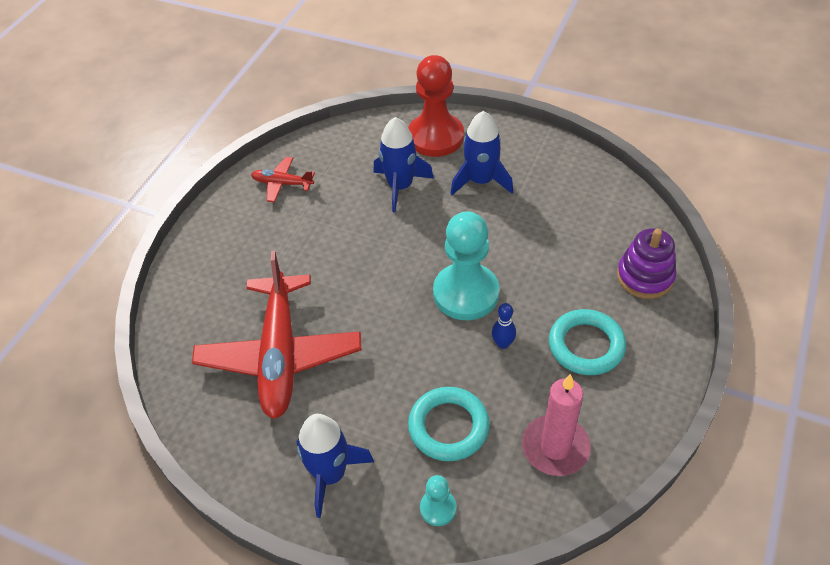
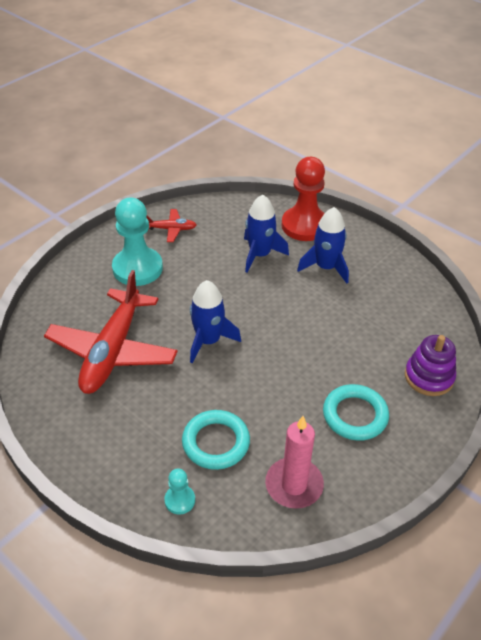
camera: 15 degrees right, 5 degrees down
red plane [251,157,315,202] -> red plane turned 150 degrees clockwise [147,209,197,242]
blue rocket [297,414,374,518] -> blue rocket moved to [190,280,241,363]
turquoise pawn [433,211,499,320] -> turquoise pawn moved to [112,198,163,286]
blue bowling pin [492,303,516,349] -> none

